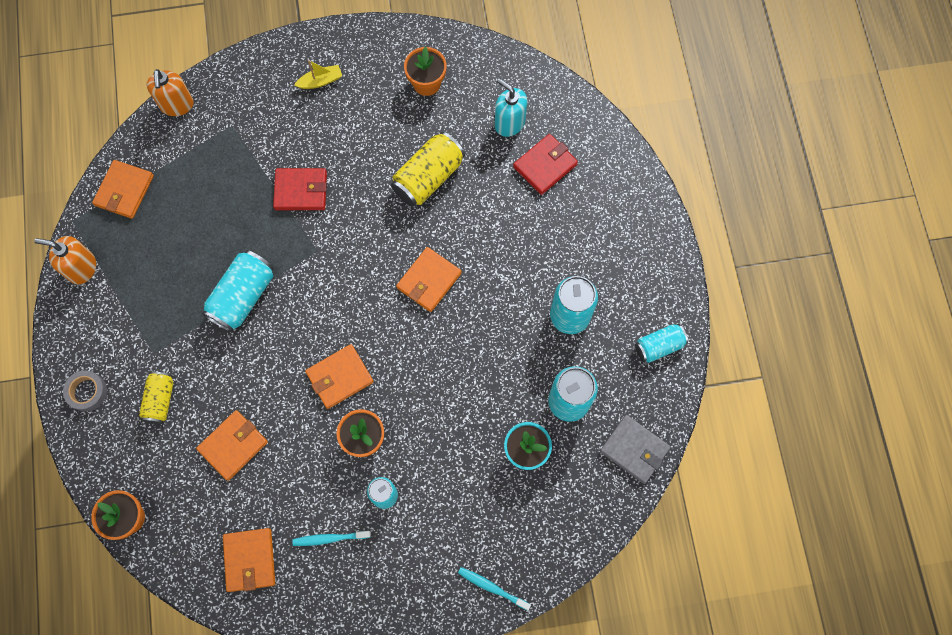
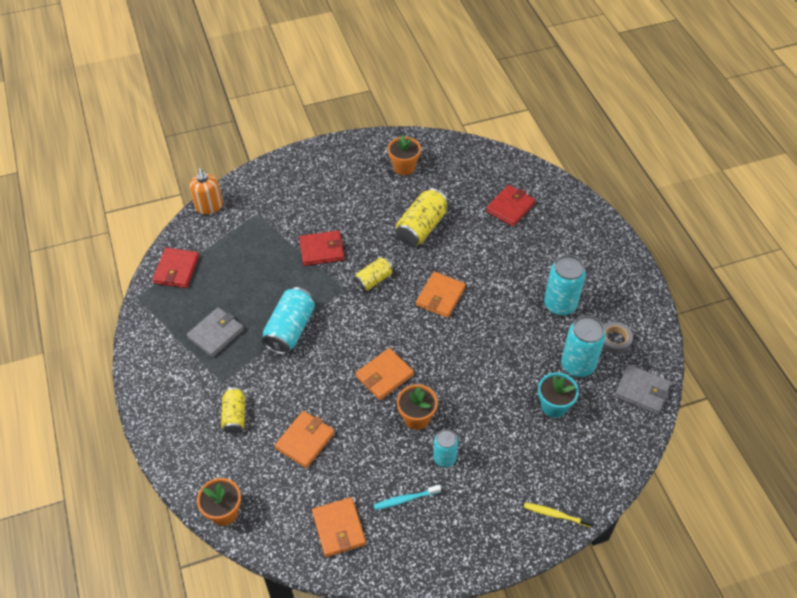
camera: 10 degrees left, 20 degrees down
orange soap dispenser [34,236,96,285] -> none
grey tape [63,370,107,412] -> grey tape moved to [603,322,633,354]
orange wallet [92,160,154,219] -> red wallet [152,248,199,288]
yellow boat [294,60,342,89] -> none
turquoise toothbrush [458,567,531,611] -> yellow toothbrush [524,503,594,527]
turquoise soap dispenser [495,78,527,137] -> none
turquoise can [635,324,688,363] -> none
none -> grey wallet [187,307,244,357]
none -> yellow can [353,257,393,292]

